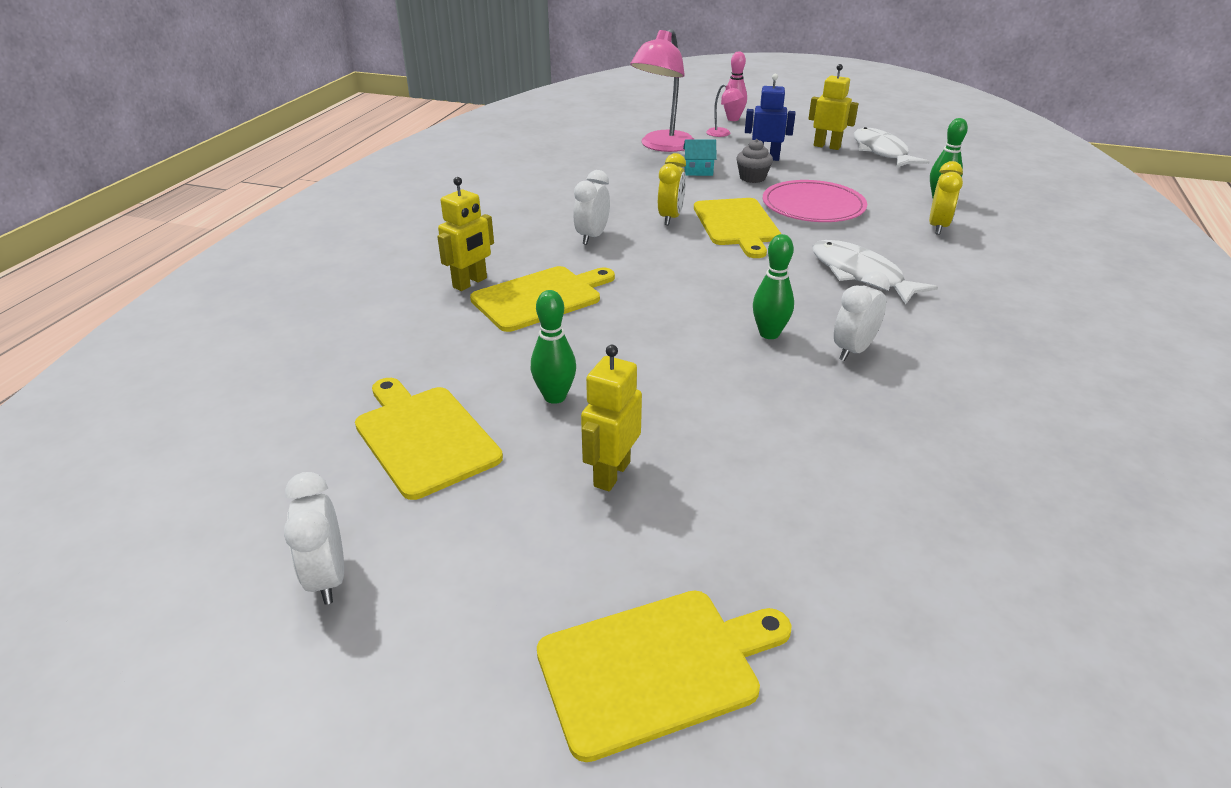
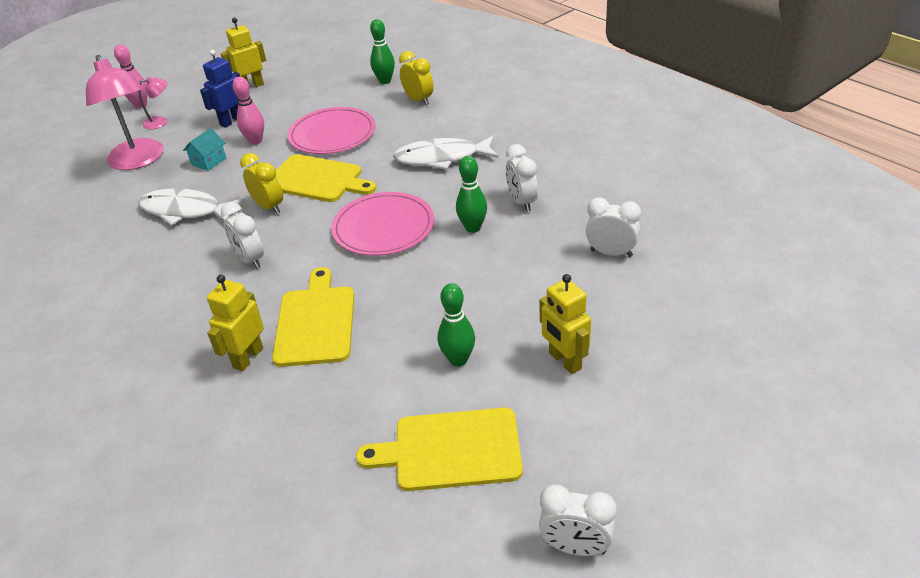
camera: 55 degrees left, 5 degrees up
yellow robot [437,177,494,291] -> yellow robot turned 135 degrees counterclockwise [207,275,264,371]
yellow cutting board [537,591,792,762] -> none
grey cupcake [736,139,773,183] -> pink bowling pin [233,77,264,145]
white fish [854,127,930,168] -> white fish moved to [138,188,245,225]
none -> pink plate [331,192,434,256]
none -> white clock [586,197,641,257]

